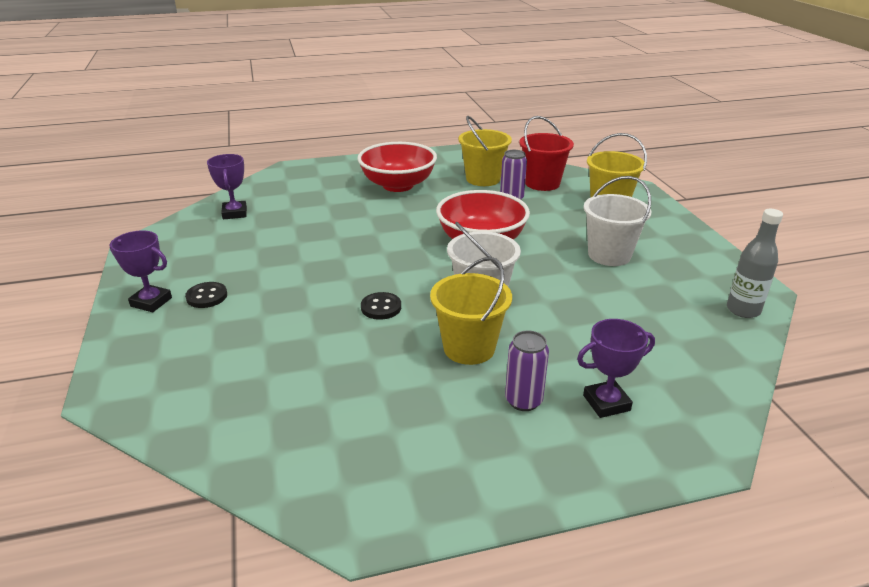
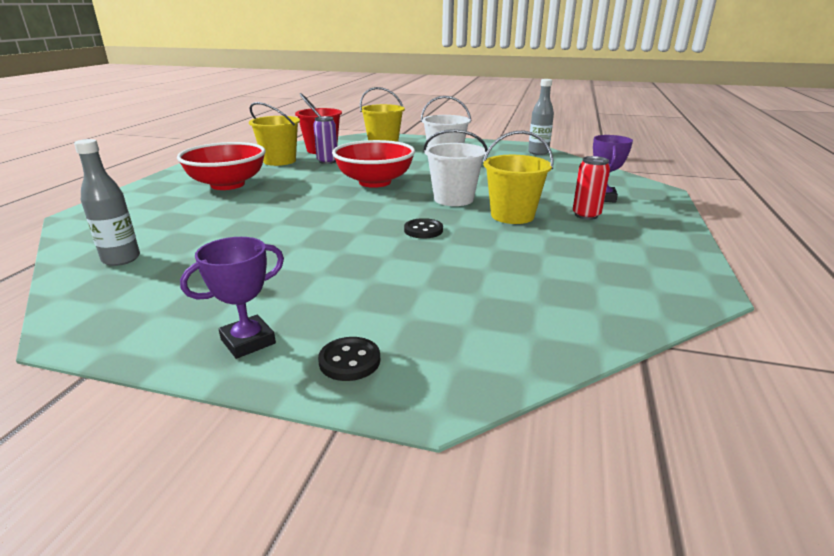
camera: 60 degrees left, 5 degrees down
black button [185,282,227,308] -> black button moved to [318,337,380,381]
purple trophy [207,154,247,220] -> grey bottle [74,139,140,266]
purple can [505,331,549,411] -> red can [572,156,610,220]

